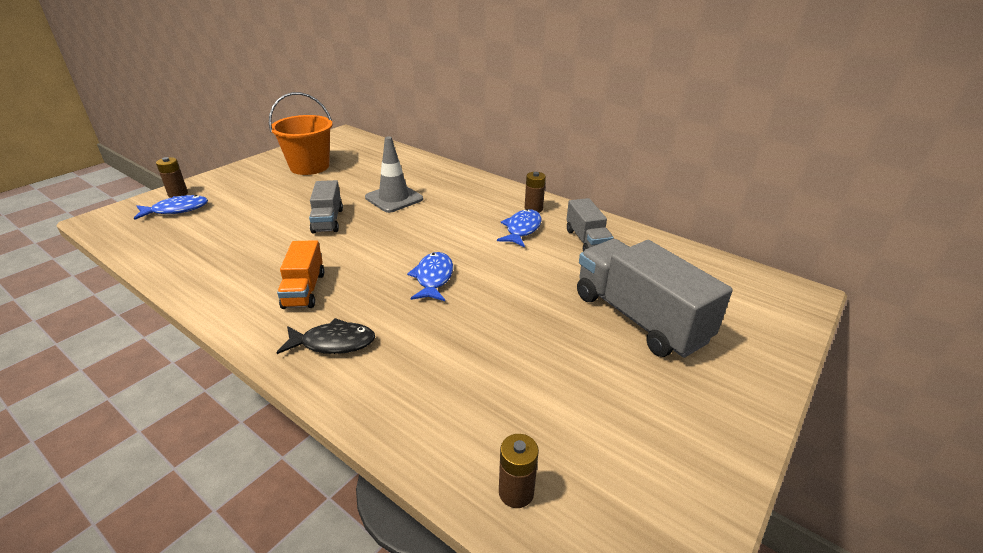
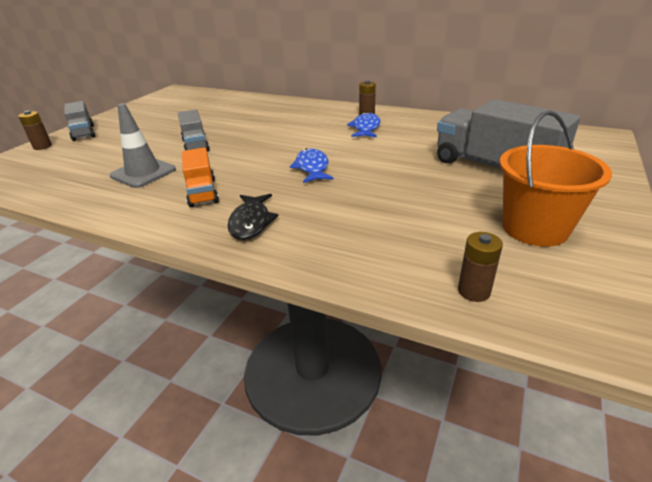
camera: 10 degrees left, 0 degrees up
blue fish [134,195,208,220] -> none
orange bucket [269,92,333,175] -> orange bucket moved to [499,110,612,247]
black fish [276,318,375,354] -> black fish turned 105 degrees clockwise [228,194,279,240]
grey traffic cone [365,136,423,213] -> grey traffic cone moved to [110,103,176,188]
grey truck [567,198,613,252] -> grey truck moved to [64,101,95,141]

